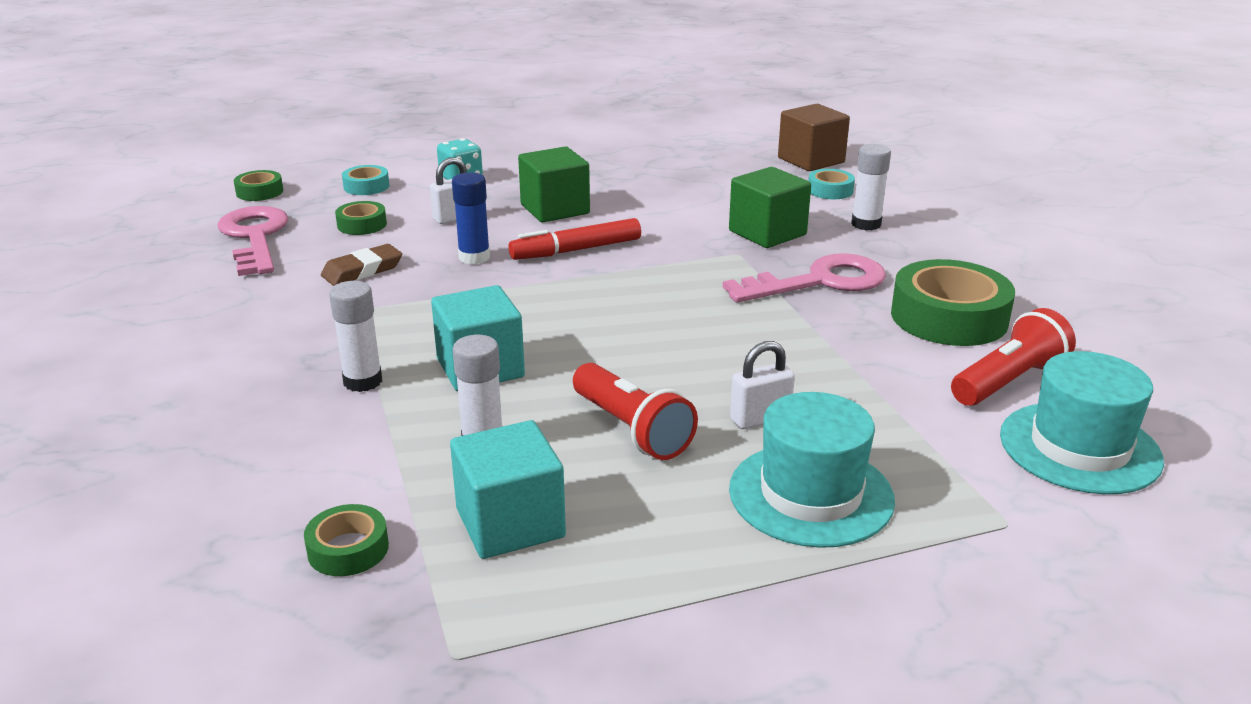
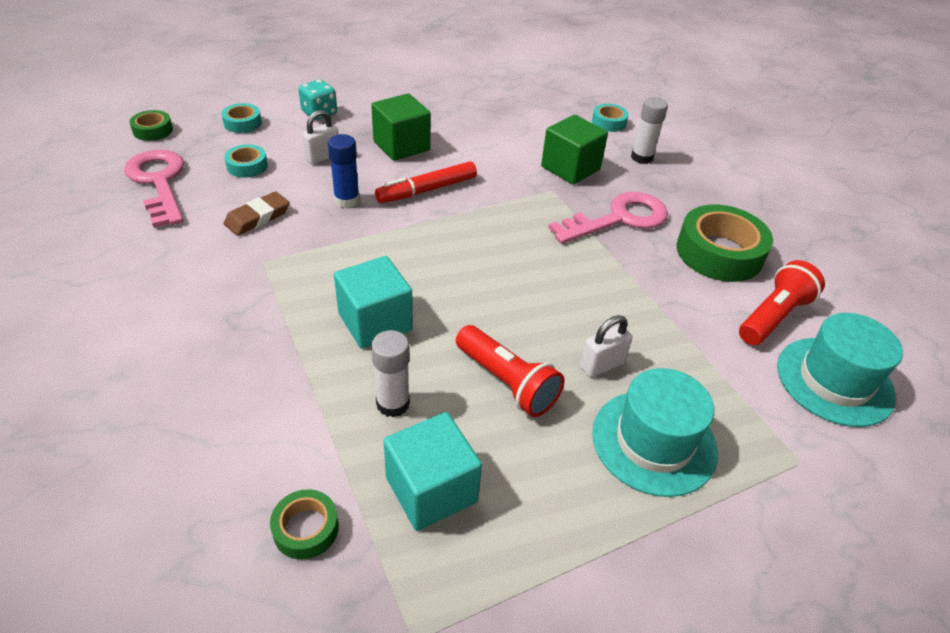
camera: 10 degrees left, 15 degrees up
white glue stick [329,281,382,392] -> none
green tape [335,201,387,235] -> turquoise tape [224,144,268,178]
brown cube [778,104,850,171] -> none

